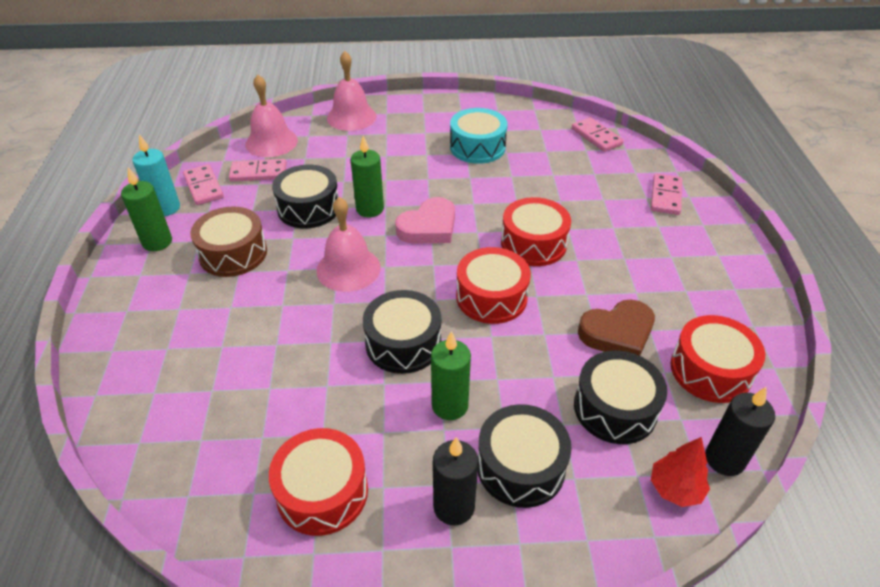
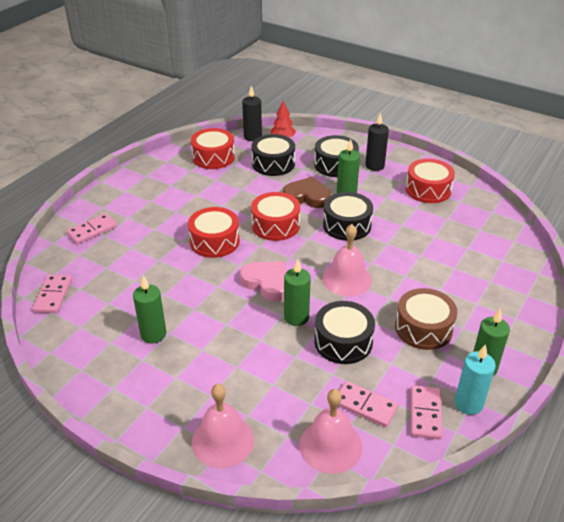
camera: 145 degrees left, 5 degrees down
pink heart [395,197,455,244] -> pink heart turned 45 degrees clockwise [240,261,287,301]
turquoise drum [450,108,508,164] -> green candle [133,275,166,344]
brown heart [578,300,655,356] -> brown heart moved to [283,177,331,208]

